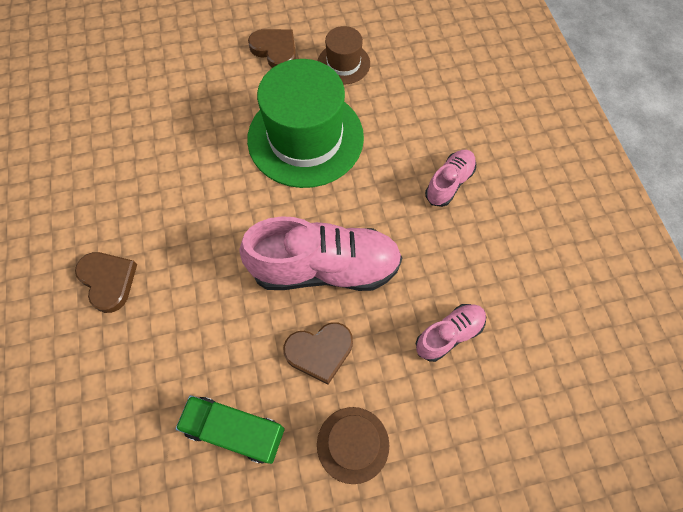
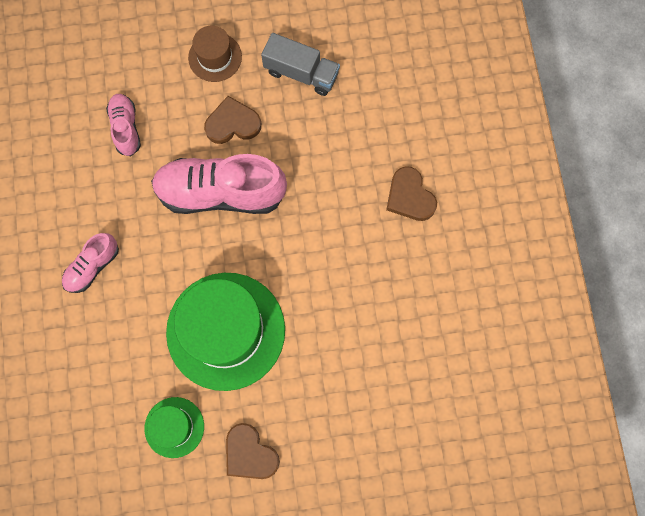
camera: 175 degrees left, 10 degrees up
green truck [176,395,285,464] -> grey truck [261,33,340,96]
brown hat [318,26,370,85] -> green hat [144,397,204,458]
pink shoe [416,304,486,362] -> pink shoe turned 105 degrees clockwise [106,94,141,156]

